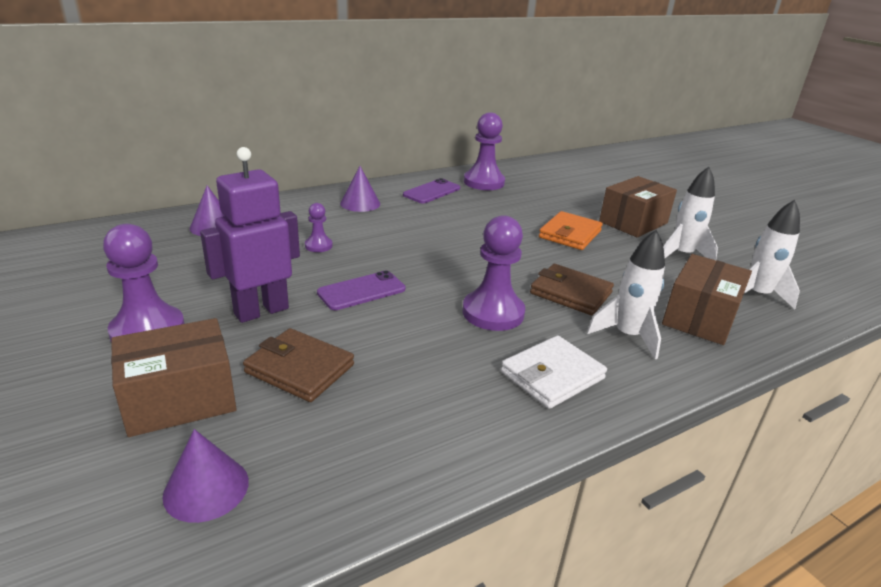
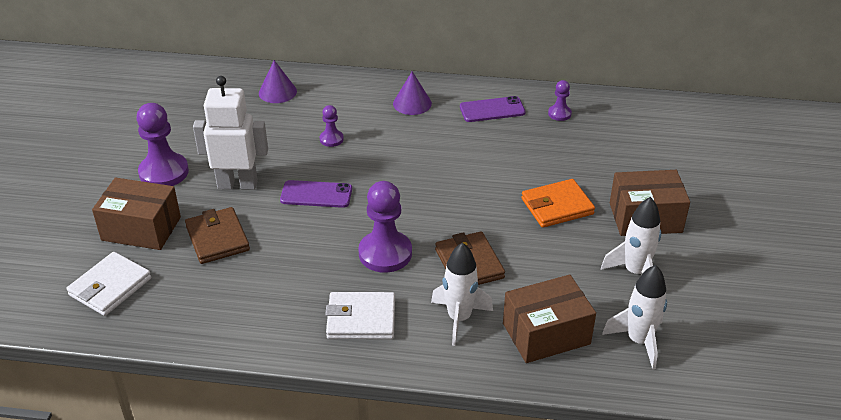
camera: 40 degrees right, 10 degrees up
purple cone [162,429,249,523] -> white wallet [66,252,151,316]
purple robot [200,147,300,323] -> white robot [193,76,268,190]
purple pawn [464,112,505,190] -> purple pawn [548,80,572,121], size x0.51

